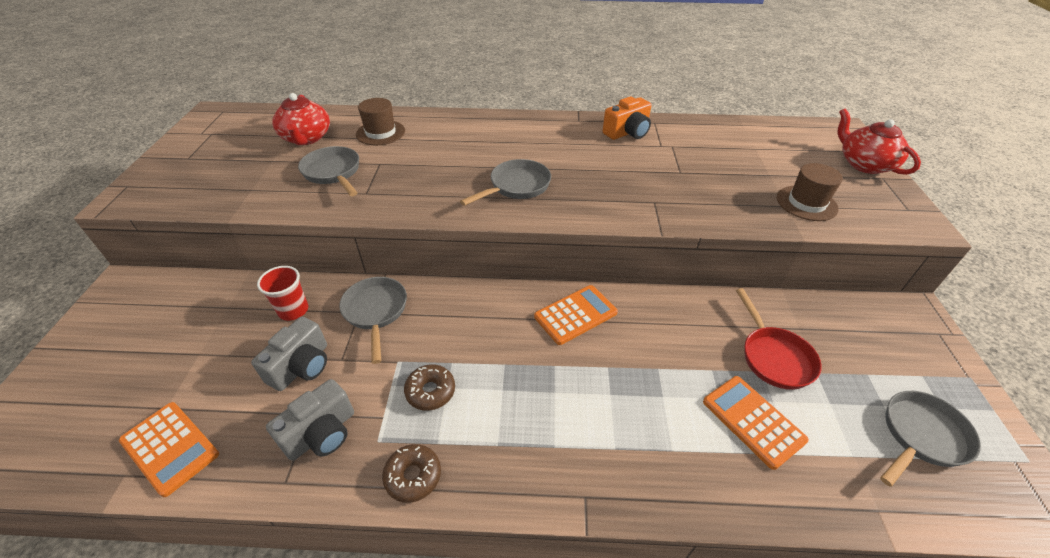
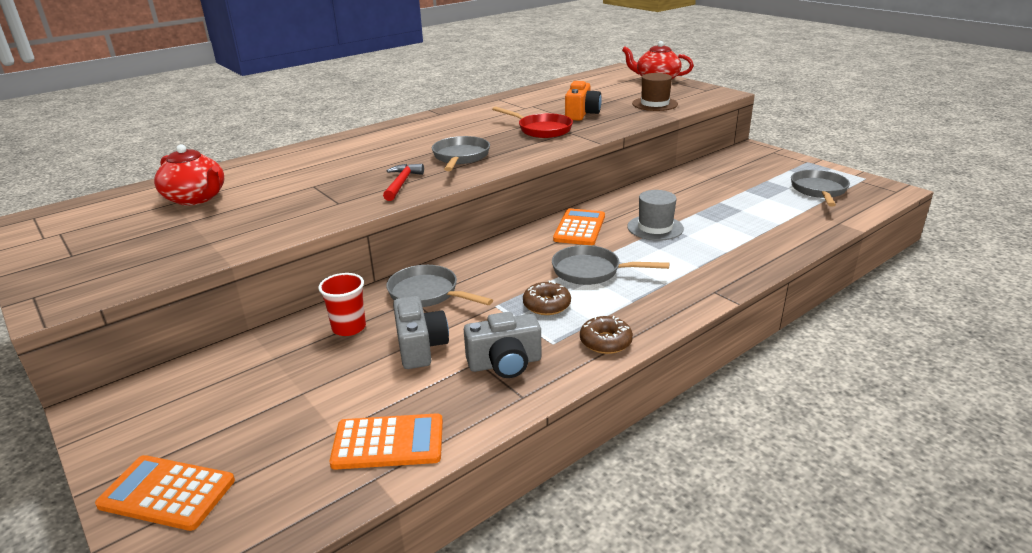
camera: 40 degrees left, 15 degrees down
grey camera [266,379,354,461] -> grey camera turned 75 degrees clockwise [464,312,541,378]
grey pan [298,146,359,196] -> grey pan moved to [552,245,670,285]
brown hat [356,98,405,145] -> none
orange camera [603,96,652,140] -> orange camera moved to [565,81,602,121]
orange calculator [703,376,809,470] -> orange calculator moved to [95,455,235,531]
red pan [736,288,822,390] -> red pan moved to [492,107,573,138]
none -> red hammer [383,164,424,201]
none -> grey hat [627,190,684,241]

